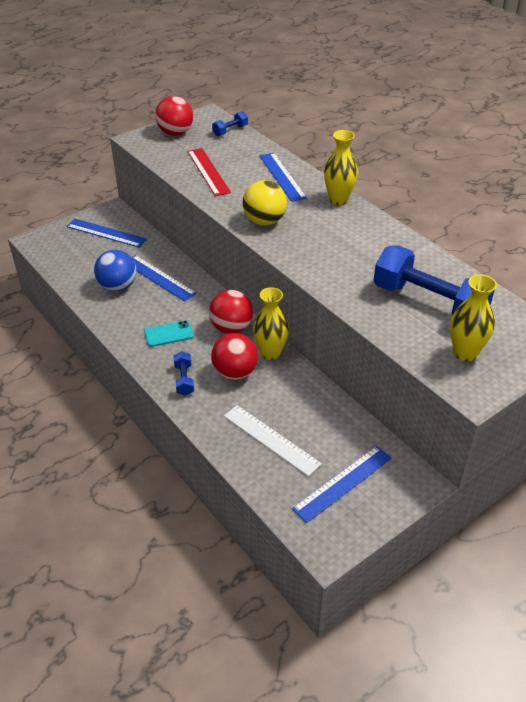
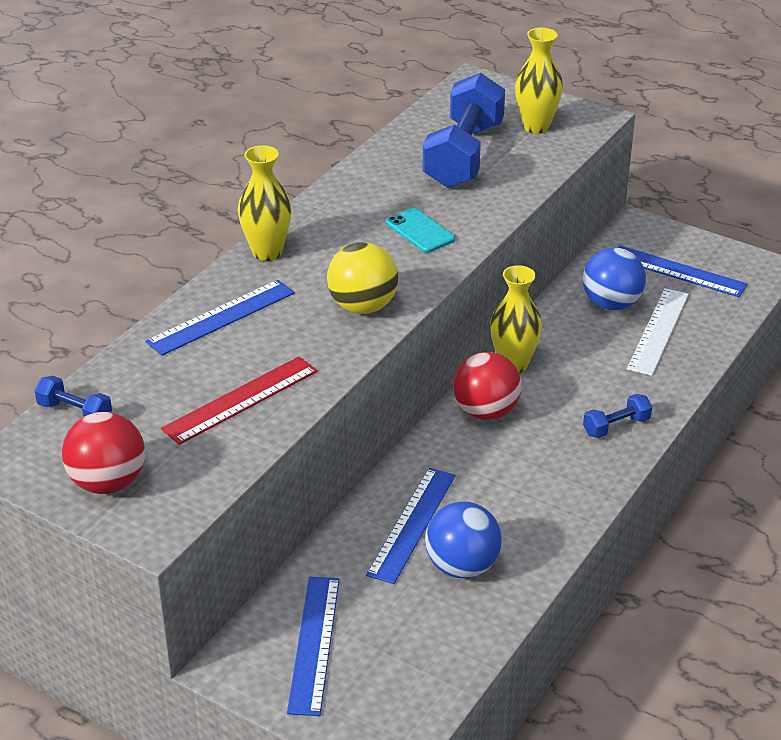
camera: 110 degrees left, 5 degrees down
turquoise phone [144,321,194,347] -> turquoise phone moved to [386,208,455,253]
red ball [211,333,258,380] -> none
none -> blue ball [583,247,646,310]

